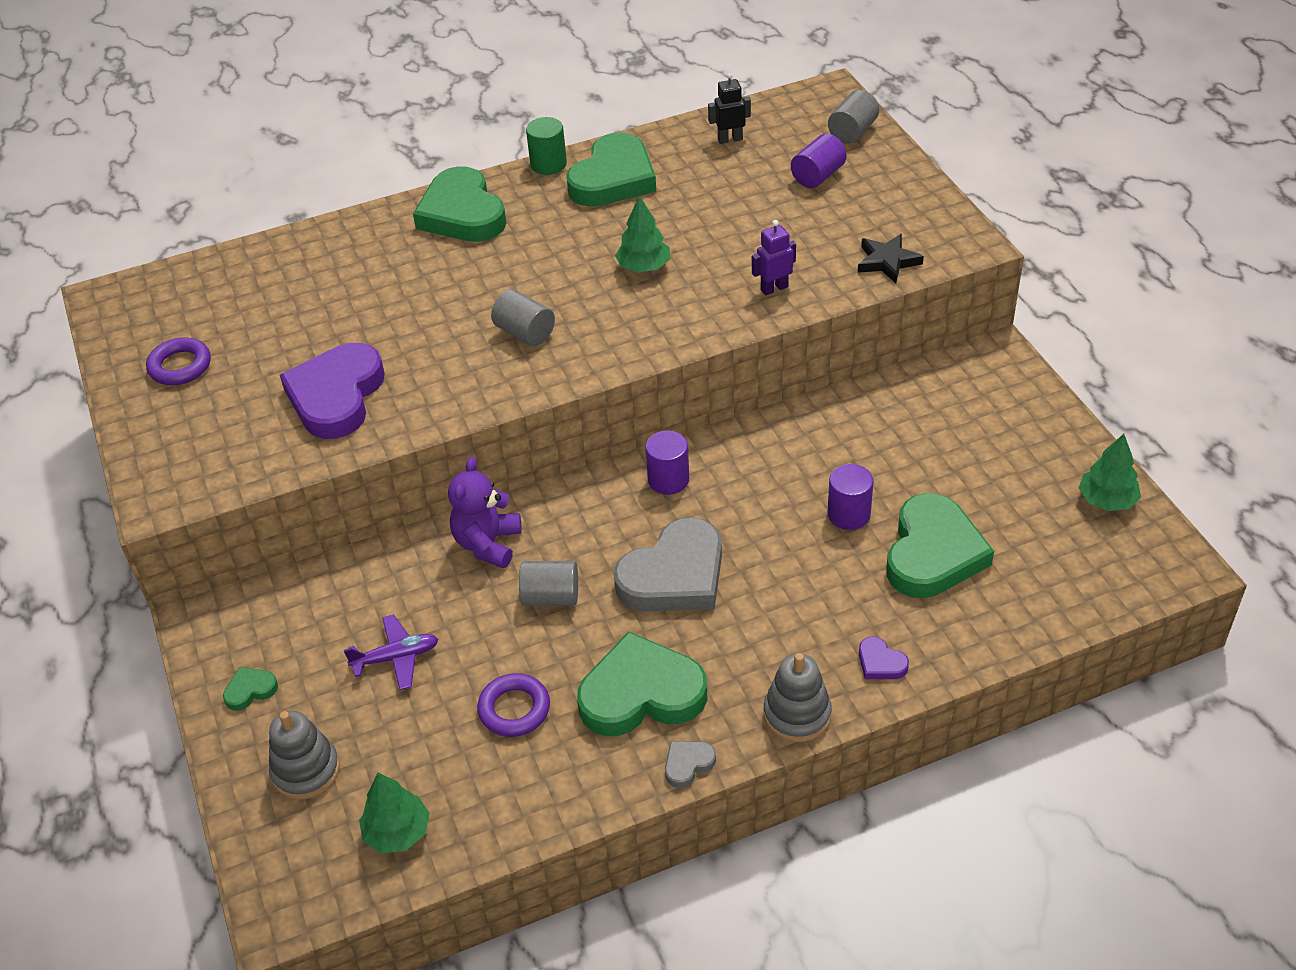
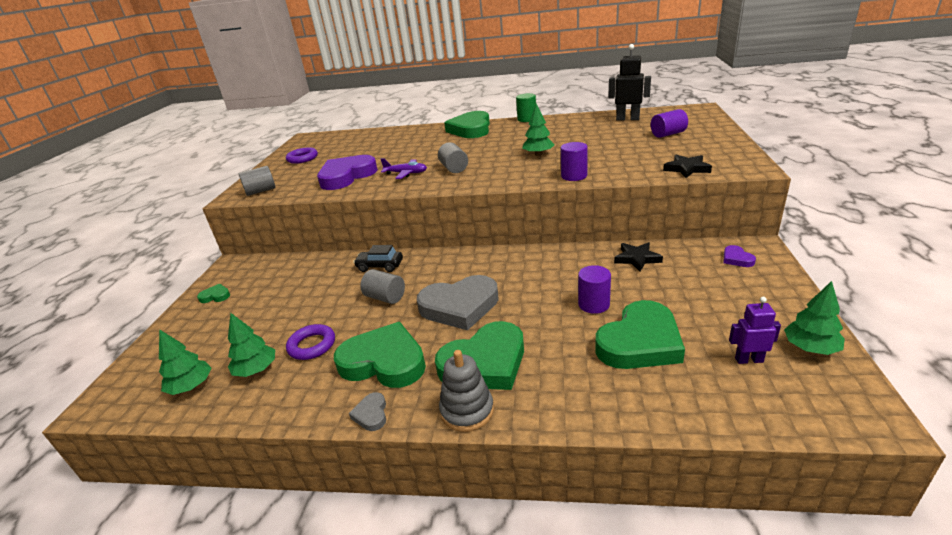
camera: 30 degrees right, 15 degrees down
grey stacking toy [269,711,340,800] -> none
purple plane [344,614,438,690] -> purple plane moved to [381,158,427,179]
purple teddy bear [448,457,522,568] -> black car [353,245,403,272]
green heart [566,132,656,207] -> green heart moved to [435,321,524,390]
purple cylinder [645,431,689,495] -> purple cylinder moved to [561,142,588,181]
grey heart [665,741,716,788] -> grey heart turned 90 degrees counterclockwise [349,392,386,431]
black robot [708,73,751,144] -> black robot [608,44,651,121], size x1.63
purple robot [752,220,796,296] -> purple robot moved to [729,297,781,364]
grey cylinder [828,90,879,144] -> grey cylinder moved to [239,166,276,196]
purple heart [859,637,909,679] -> purple heart moved to [723,245,756,267]
none -> green tree [228,313,275,377]
none -> black star [614,242,663,272]

